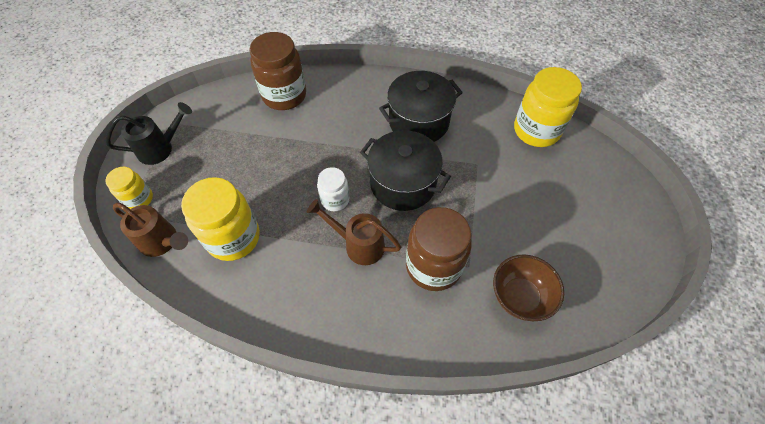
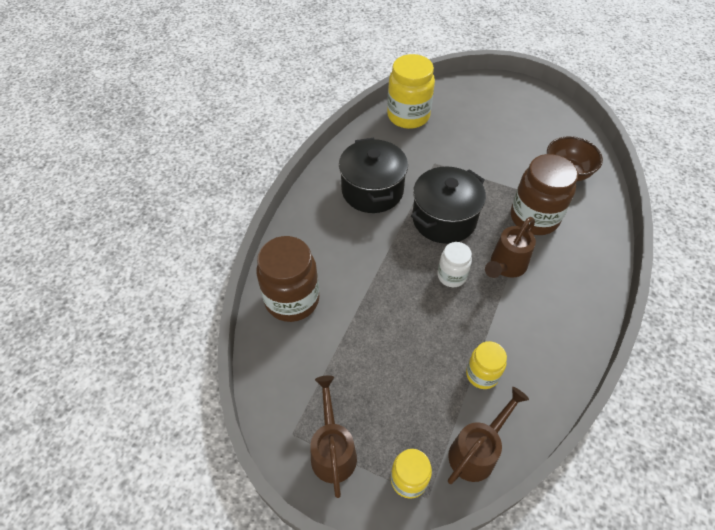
camera: 75 degrees left, 5 degrees down
black watering can [106,102,192,165] -> brown watering can [310,375,357,498]
yellow jar [181,177,260,261] -> yellow jar [466,341,507,389], size x0.56

